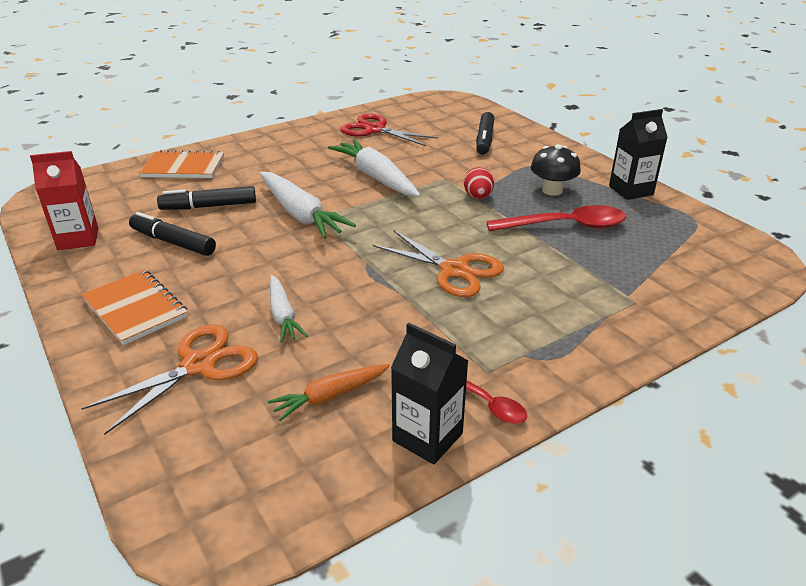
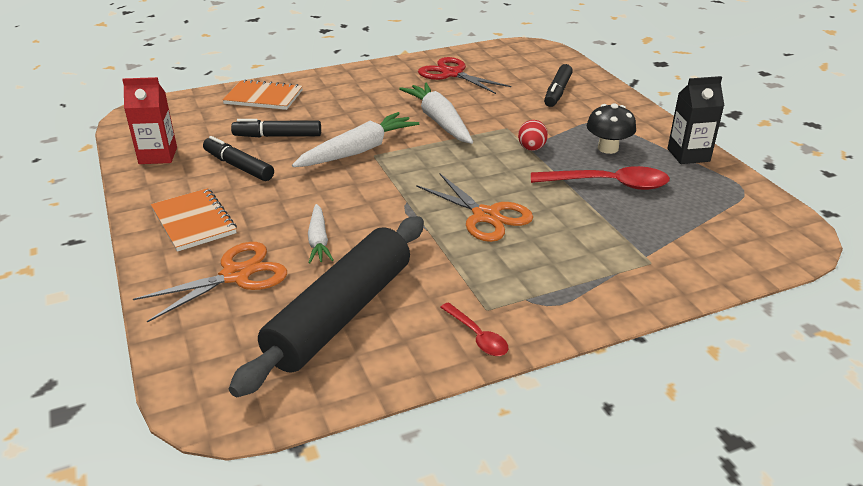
camera: 10 degrees right, 0 degrees up
white carrot [260,172,356,239] -> white carrot turned 105 degrees counterclockwise [292,112,419,167]
orange carrot [268,364,390,421] -> black rolling pin [229,216,424,397]
black carton [391,323,468,465] -> none

